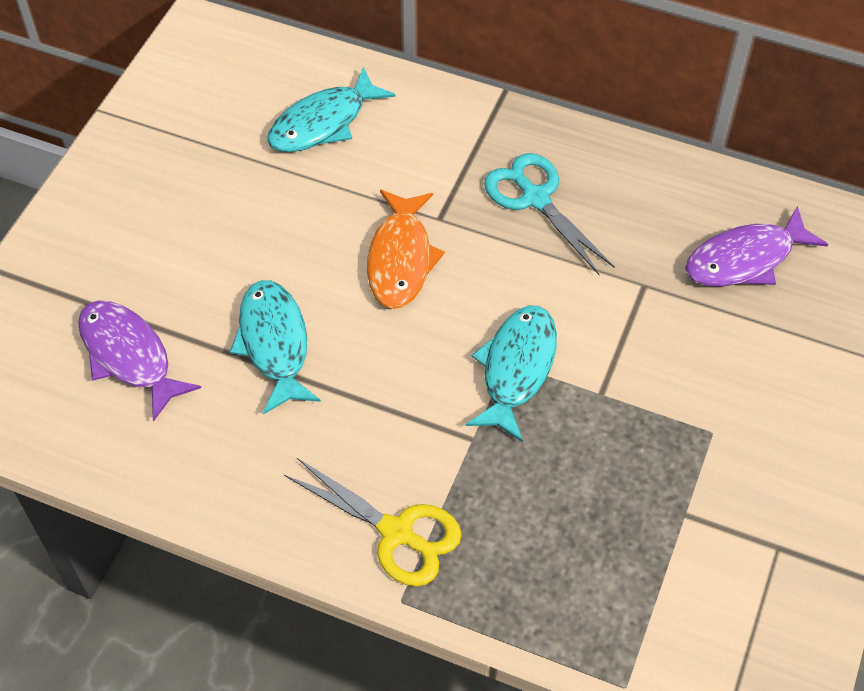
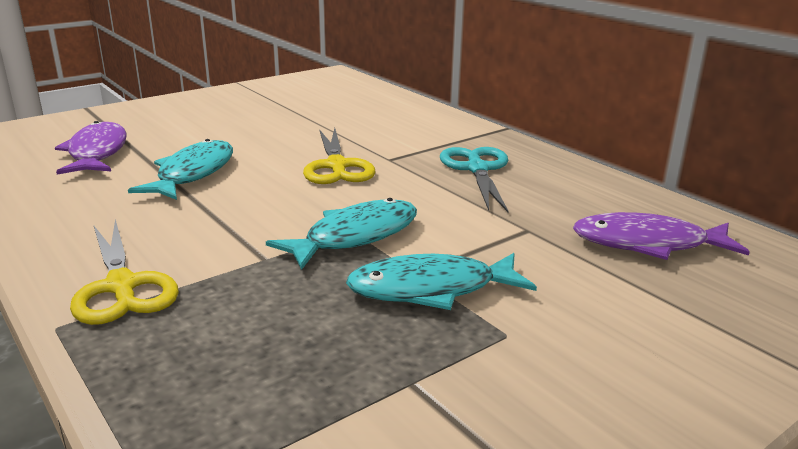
camera: 30 degrees right, 30 degrees down
turquoise fish [267,66,396,152] -> turquoise fish moved to [346,253,537,310]
orange fish [367,190,445,309] -> yellow scissors [303,128,375,184]

